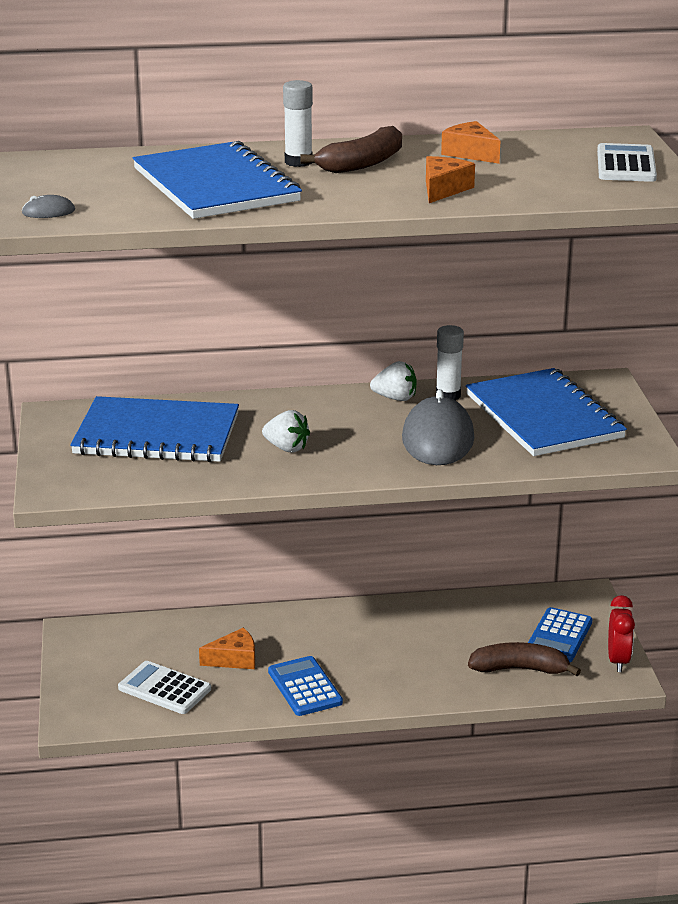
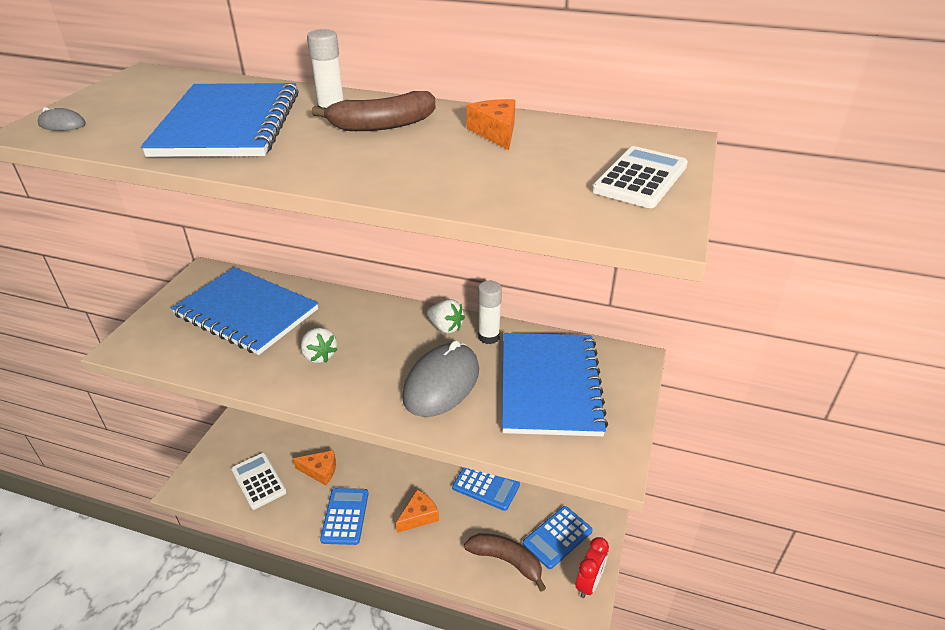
camera: 25 degrees right, 10 degrees up
orange cheese [426,156,475,203] -> orange cheese moved to [396,490,439,533]
none -> blue calculator [452,467,520,511]

